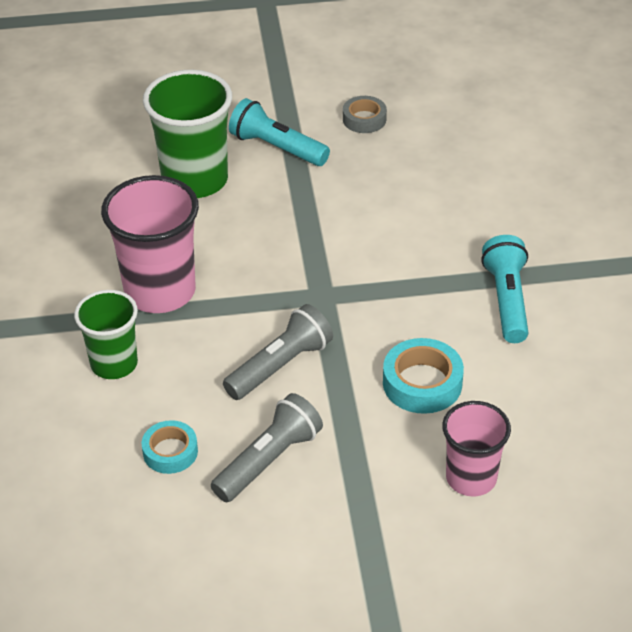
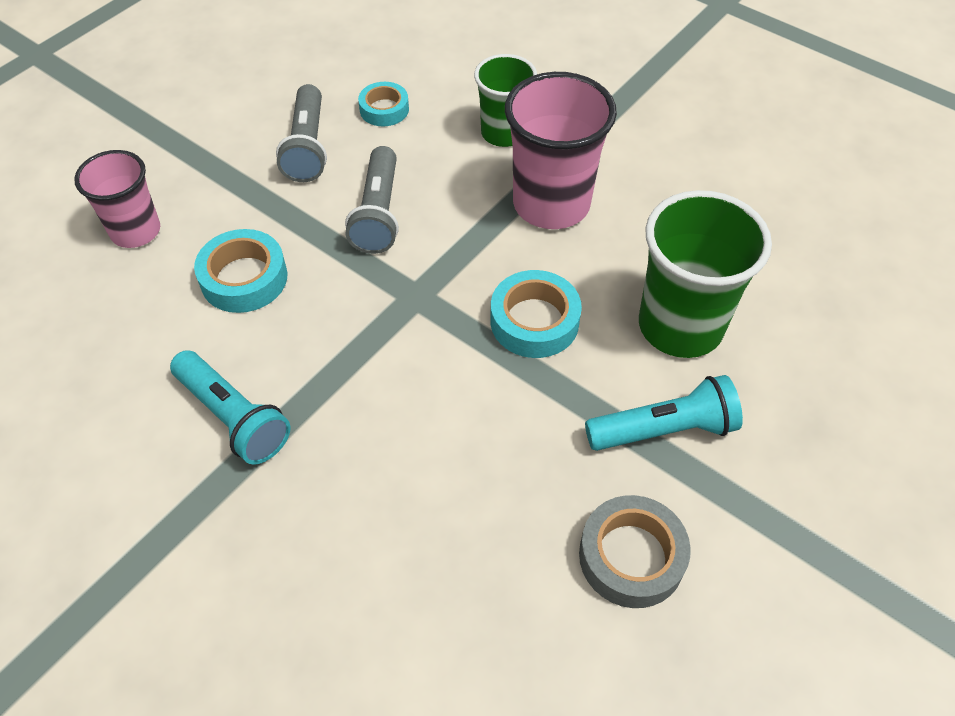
camera: 135 degrees right, 10 degrees up
grey tape [343,96,387,133] -> grey tape [579,495,691,608], size x1.51
none -> turquoise tape [490,270,582,358]

